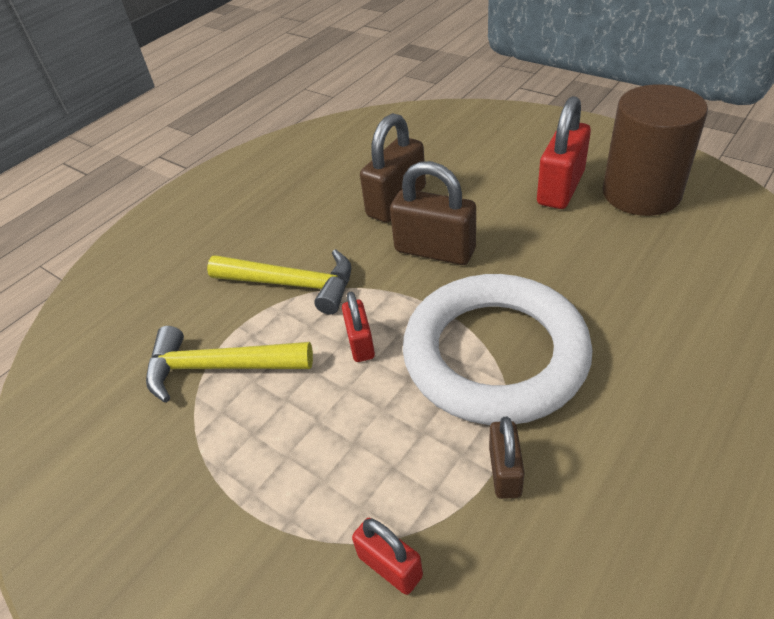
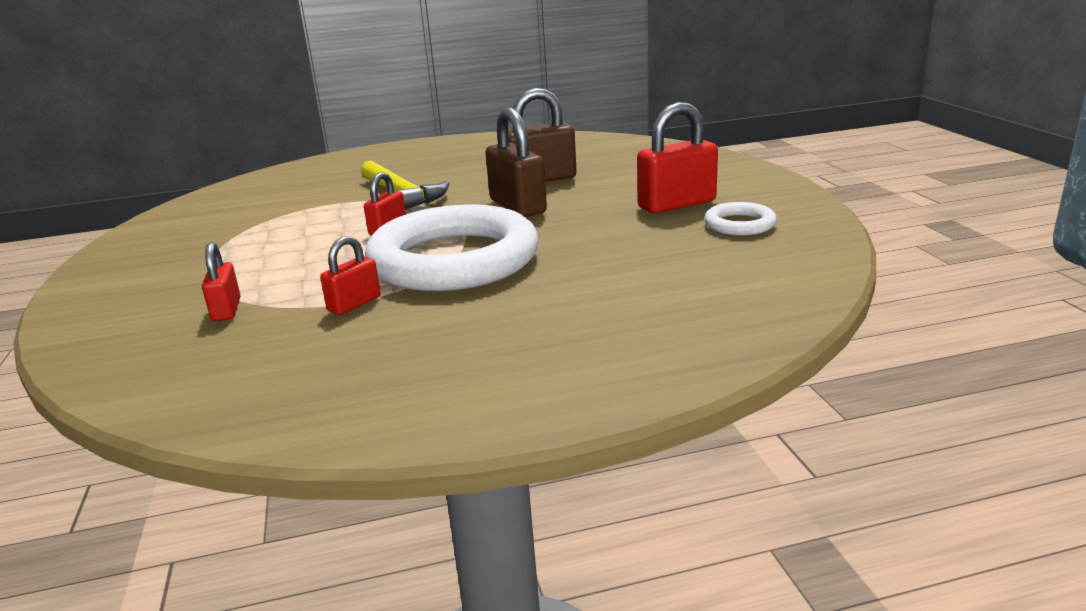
camera: 35 degrees right, 20 degrees down
yellow hammer [146,326,313,402] -> none
brown padlock [489,417,525,499] -> red padlock [320,236,381,315]
brown cylinder [603,84,708,216] -> white ring [704,202,777,235]

